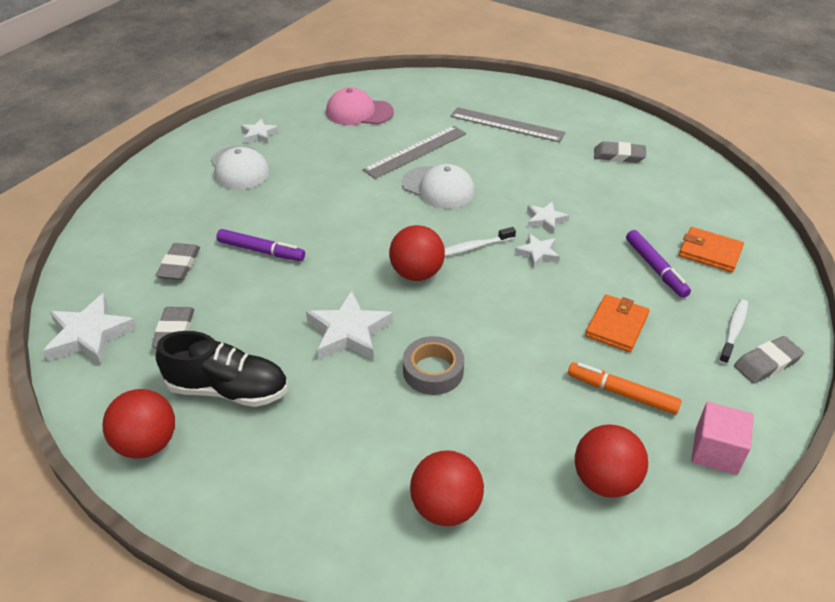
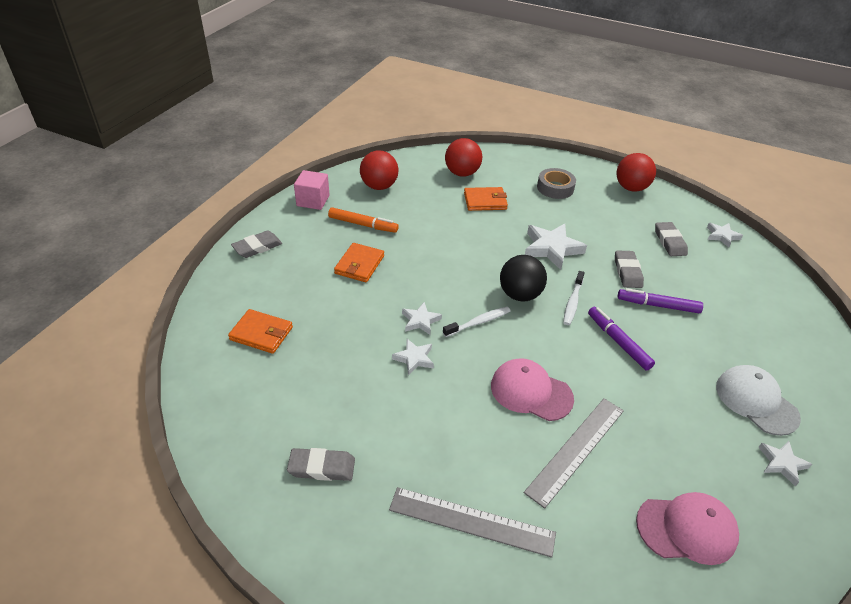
camera: 170 degrees right, 0 degrees up
white star [43,293,137,366] -> white star [707,223,743,248], size x0.57
grey eraser [155,243,200,280] -> grey eraser moved to [615,251,644,288]
black shoe [156,331,288,407] -> none
red ball [389,225,445,281] -> black ball [500,255,547,301]
white cap [402,164,475,209] -> pink cap [491,358,574,421]
grey tape [403,336,464,395] -> grey tape moved to [537,168,576,199]
purple marker [626,230,691,298] -> purple marker moved to [588,307,655,371]
white toothbrush [719,300,748,364] -> white toothbrush moved to [563,271,585,325]
none -> orange wallet [464,187,508,211]

